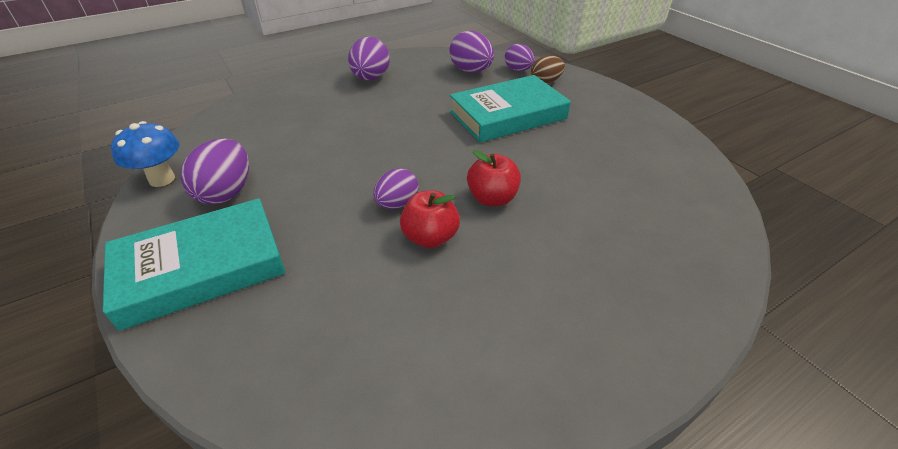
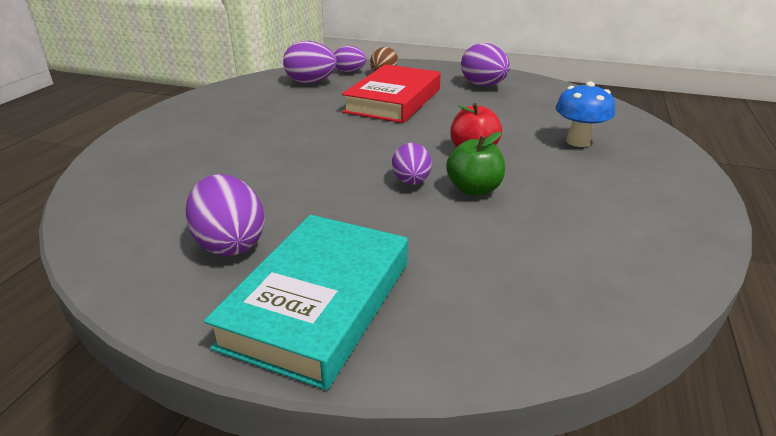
camera: 40 degrees left, 10 degrees down
blue mushroom [111,121,180,187] -> blue mushroom moved to [555,82,615,147]
purple egg [348,37,390,80] -> purple egg moved to [461,43,510,86]
red apple [400,191,460,248] -> green apple [446,132,505,196]
turquoise book [450,75,571,143] -> red book [342,64,441,123]

